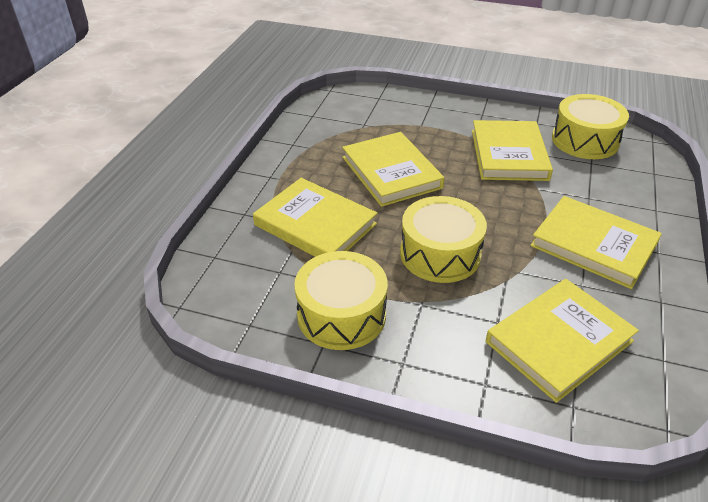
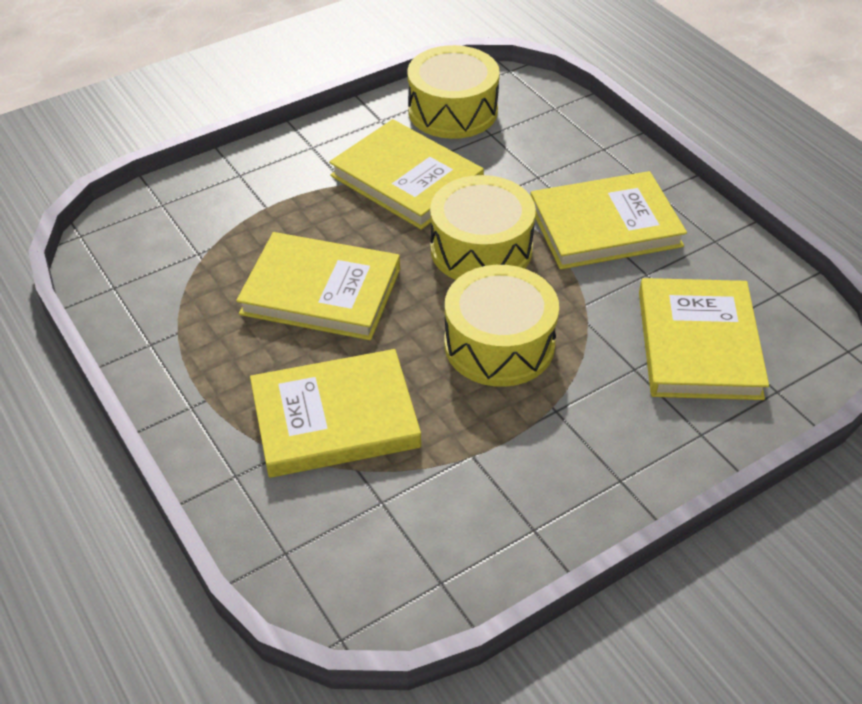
camera: 50 degrees left, 5 degrees up
yellow drum [294,251,388,350] -> yellow drum moved to [430,175,536,280]

